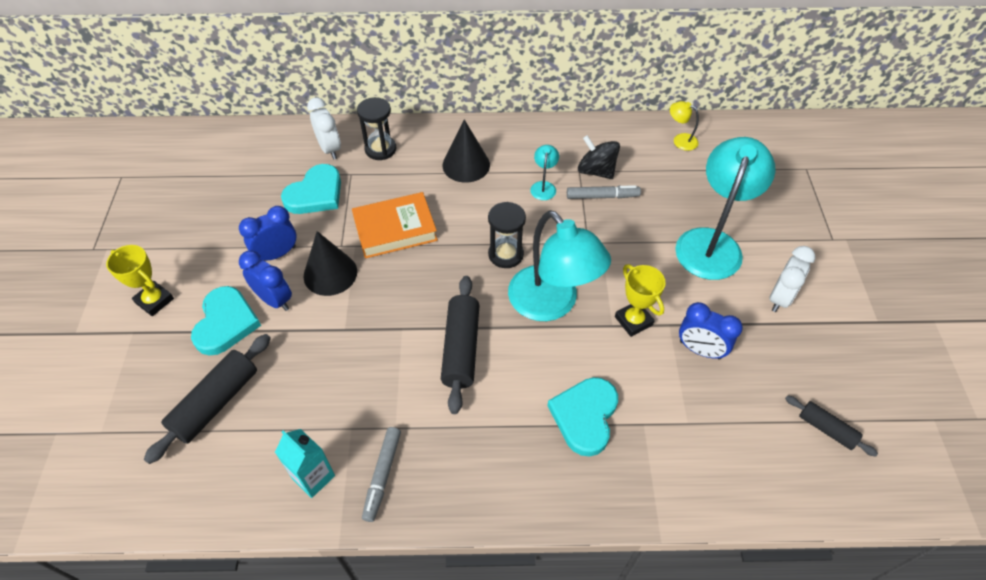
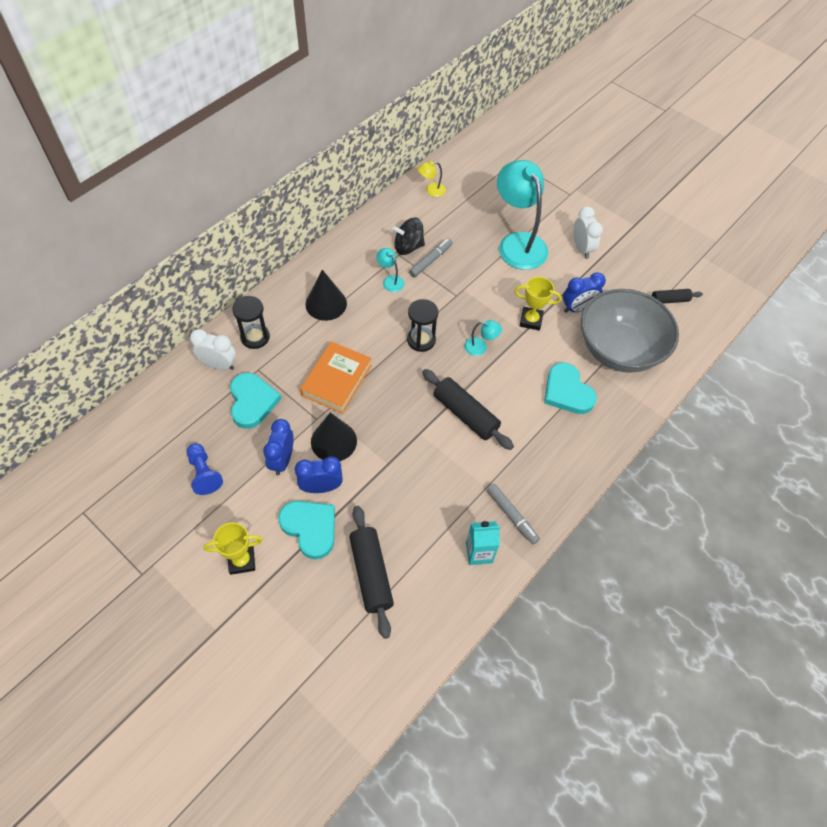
camera: 50 degrees left, 5 degrees up
turquoise lamp [508,210,611,321] -> turquoise lamp [465,320,502,356], size x0.42
none -> blue pawn [187,443,223,495]
none -> grey bowl [581,289,679,373]

